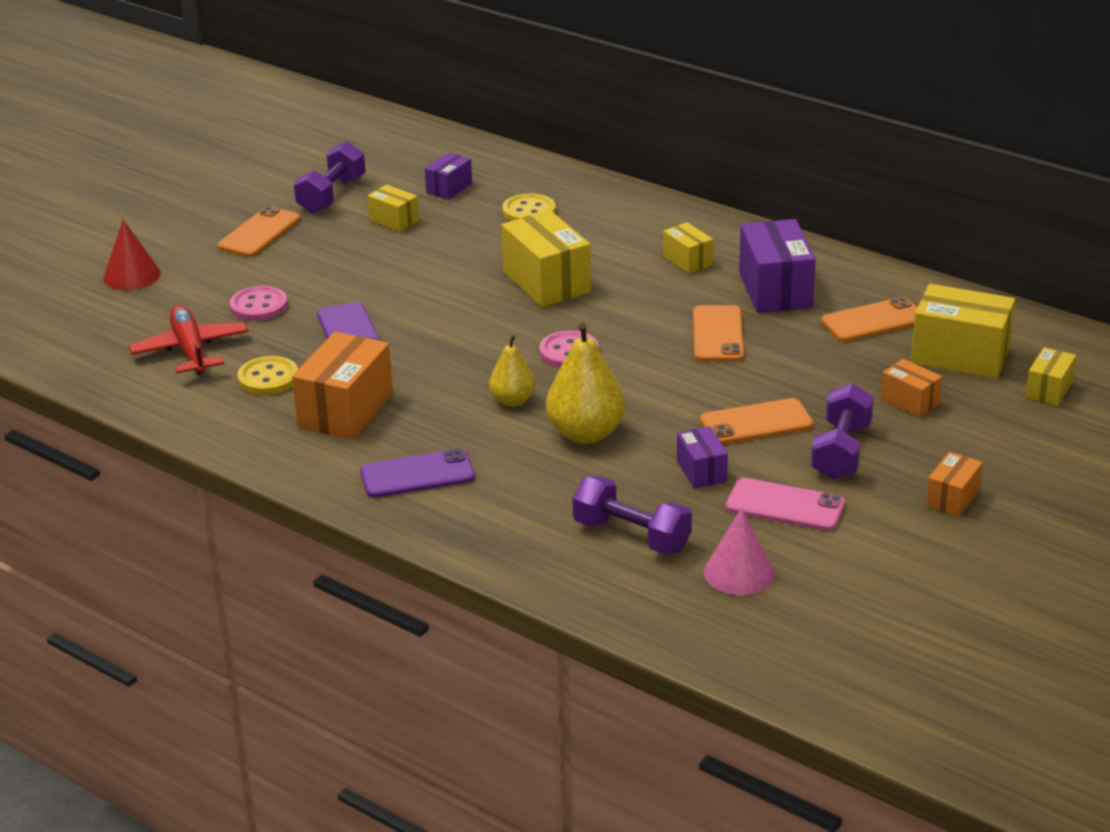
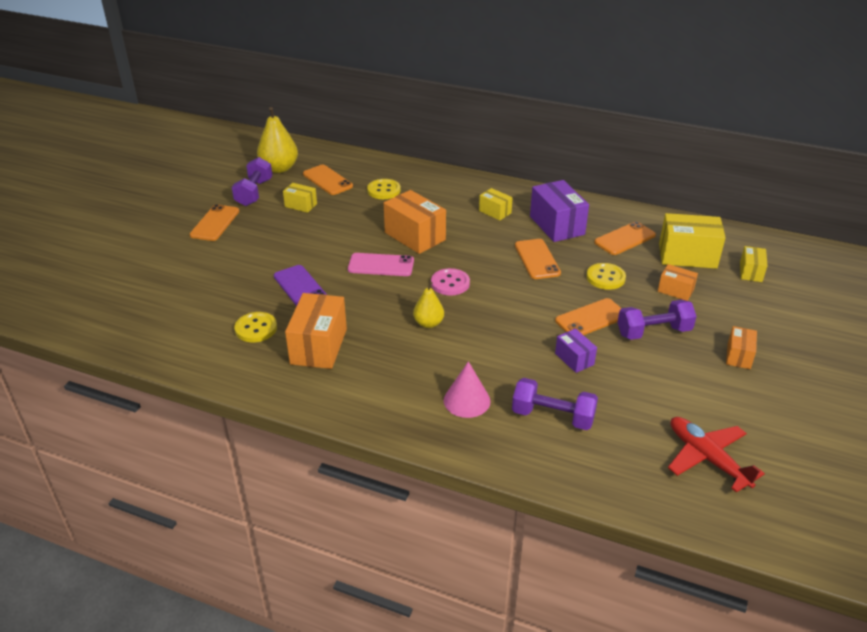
camera: 15 degrees left, 5 degrees up
red cone [103,220,161,290] -> none
red plane [128,305,249,375] -> red plane moved to [668,417,765,493]
pink button [230,286,288,321] -> none
purple phone [360,448,475,498] -> none
purple box [425,152,472,200] -> orange phone [303,165,353,195]
yellow box [501,210,591,307] -> orange box [384,190,446,254]
yellow pear [546,323,625,444] -> yellow pear moved to [257,107,298,173]
pink cone [704,508,775,595] -> pink cone moved to [444,361,491,418]
pink phone [726,478,845,531] -> pink phone moved to [348,253,414,276]
purple dumbbell [811,383,874,480] -> purple dumbbell turned 75 degrees clockwise [617,300,697,340]
none -> yellow button [586,263,626,290]

